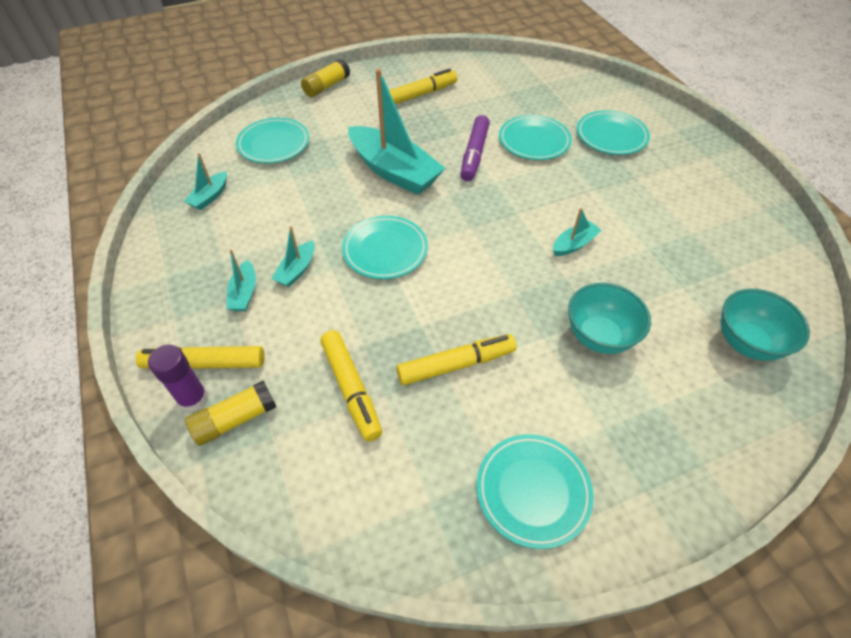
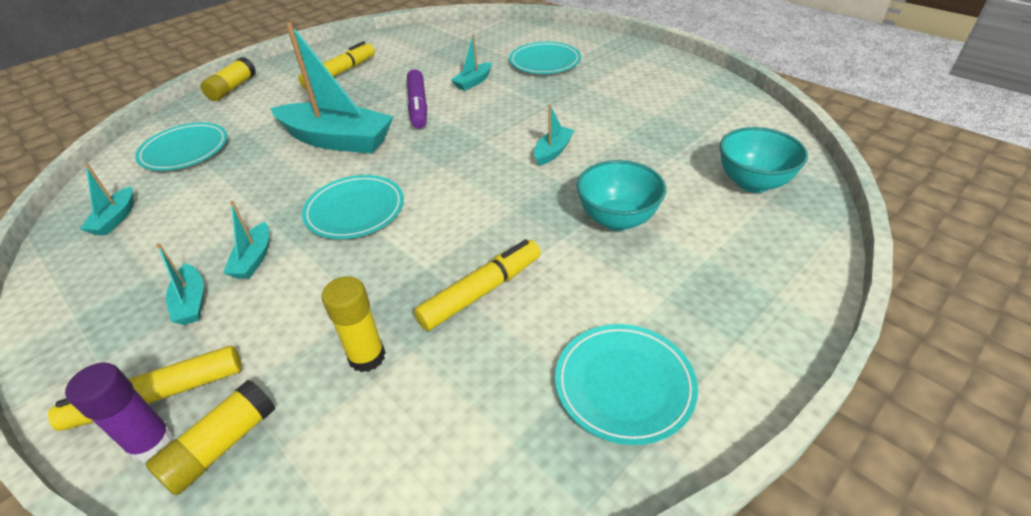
camera: 20 degrees left, 10 degrees down
yellow marker [320,330,382,442] -> yellow glue stick [322,276,386,372]
turquoise plate [499,115,572,160] -> turquoise boat [451,34,492,91]

